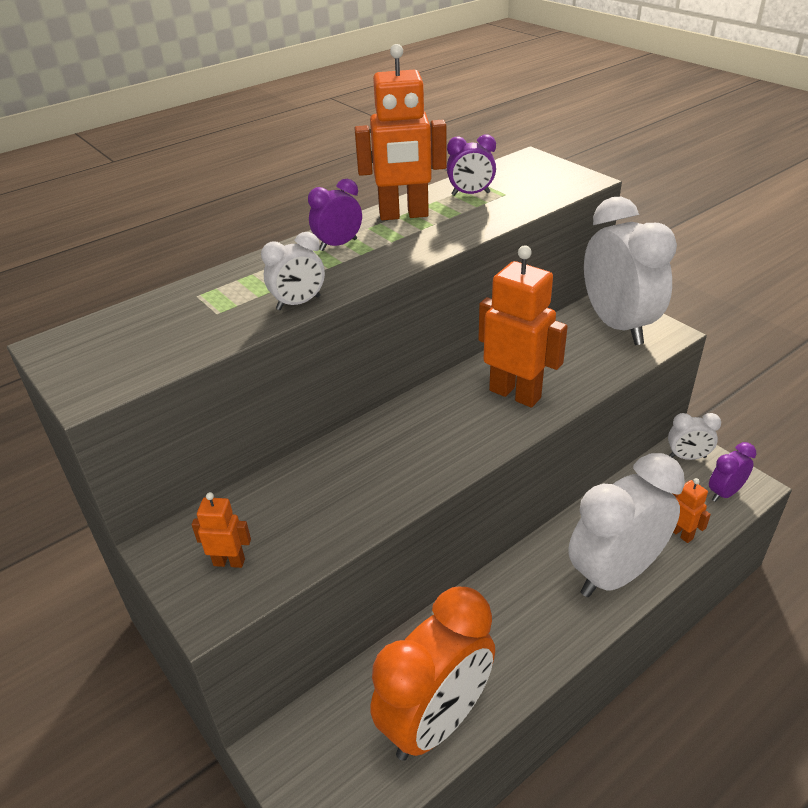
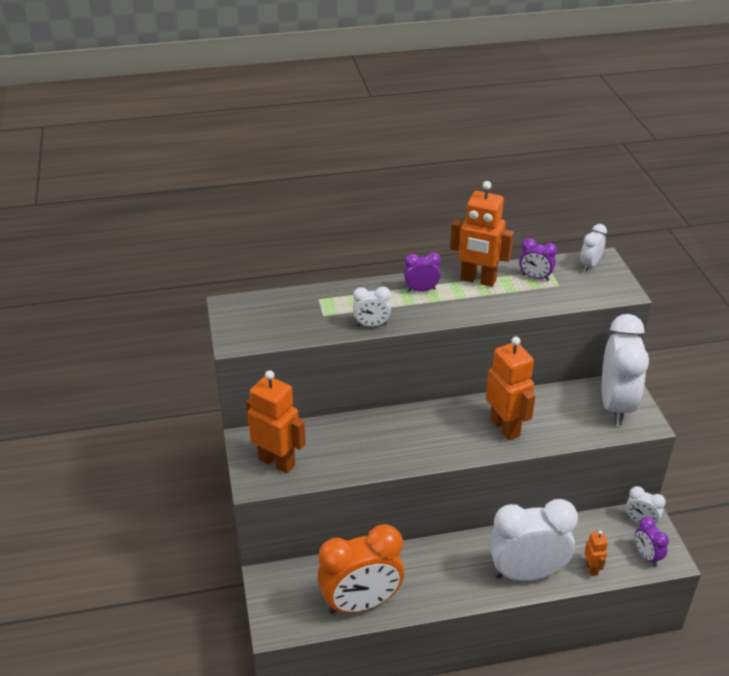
camera: 25 degrees right, 0 degrees up
orange robot [192,492,251,568] -> orange robot [246,370,306,473], size x2.05
purple clock [709,442,756,502] -> purple clock turned 105 degrees counterclockwise [635,517,669,567]
none -> white clock [580,224,607,271]

